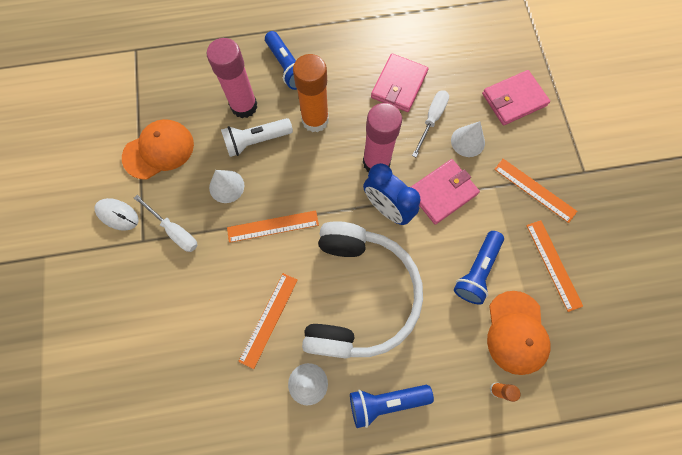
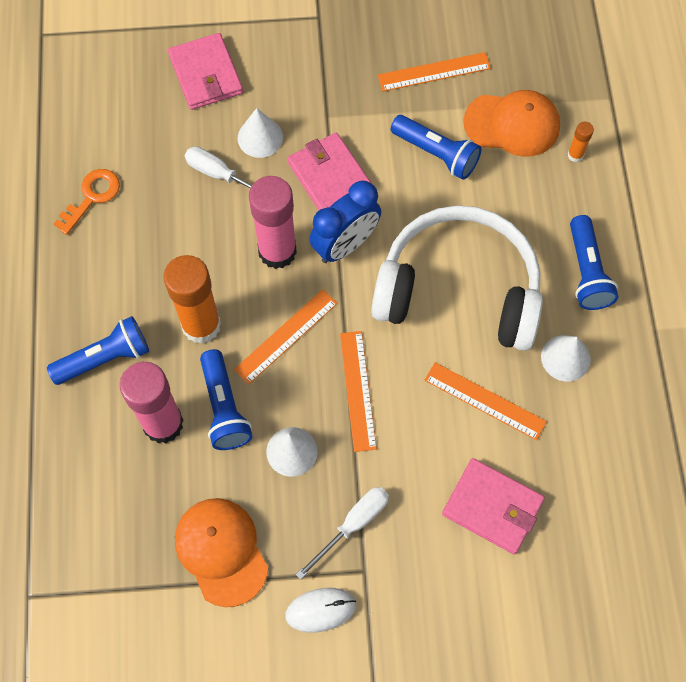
camera: 85 degrees left, 5 degrees down
white mouse [95,198,139,231] -> white mouse turned 45 degrees clockwise [285,588,356,633]
white flashlight [221,118,293,157] -> blue flashlight [200,349,252,450]
pink wallet [371,53,428,112] -> pink wallet moved to [442,458,545,554]
orange ruler [494,159,577,223] -> orange ruler moved to [234,289,338,384]
none -> orange key [54,169,120,235]

